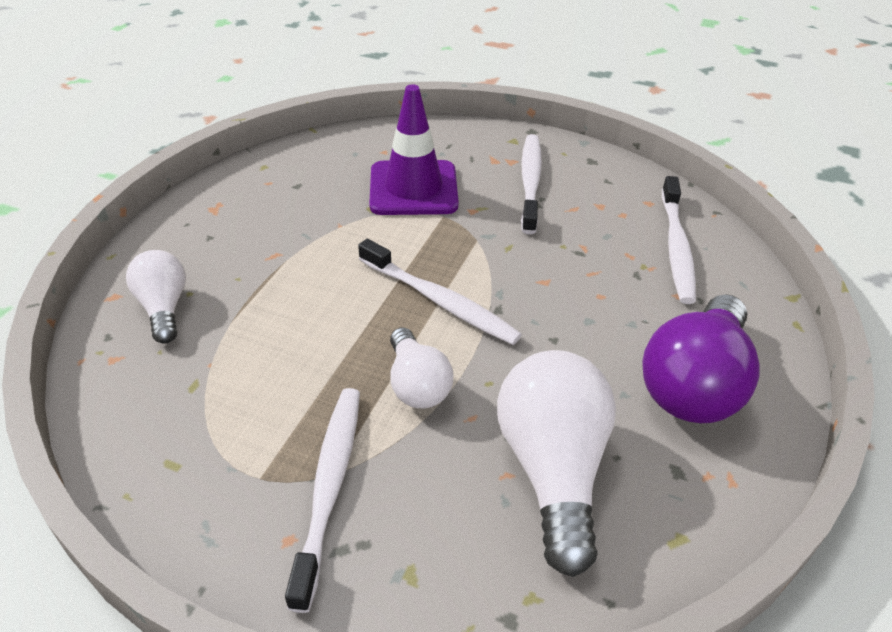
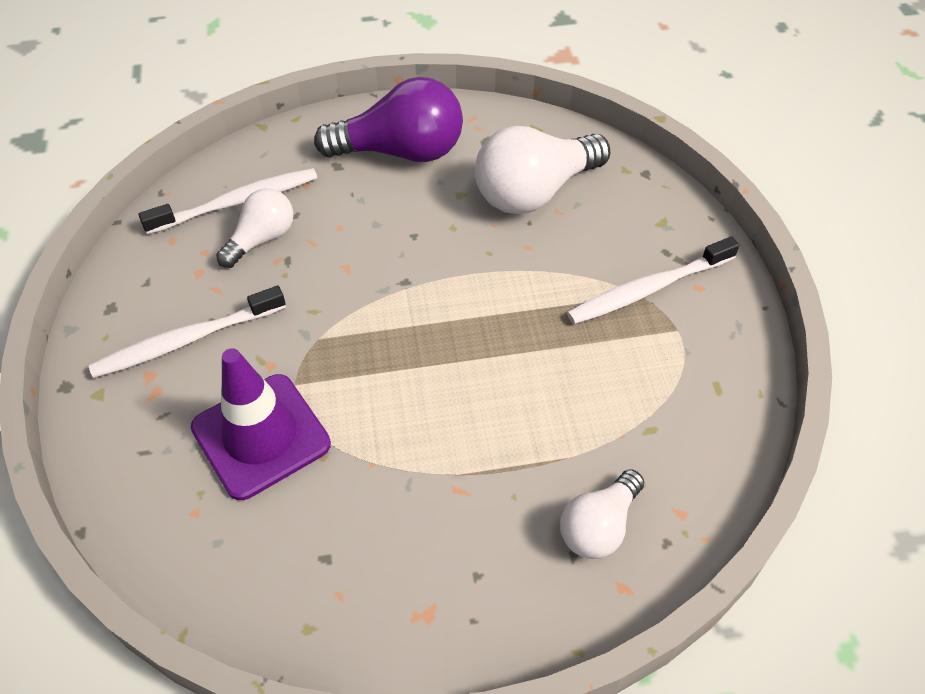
camera: 120 degrees left, 10 degrees up
white toothbrush [358,239,522,345] -> none
white light bulb [390,327,453,408] -> white light bulb moved to [216,188,294,268]

